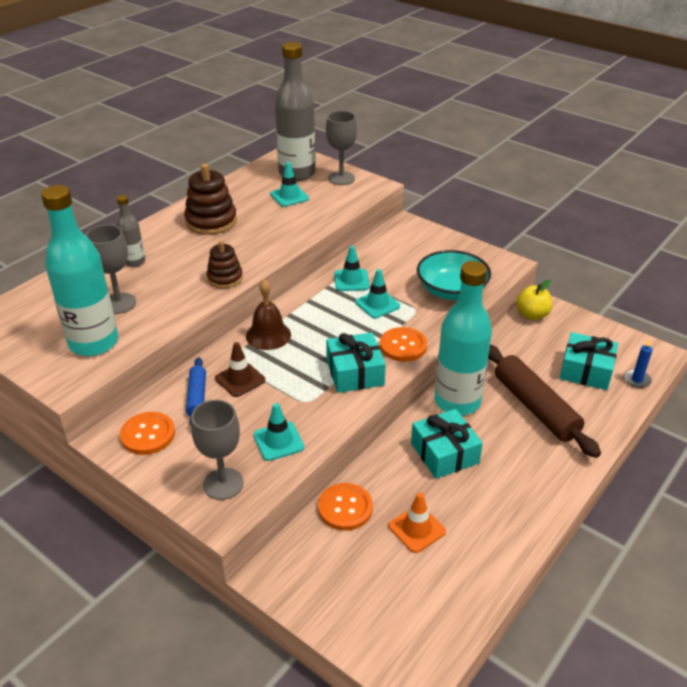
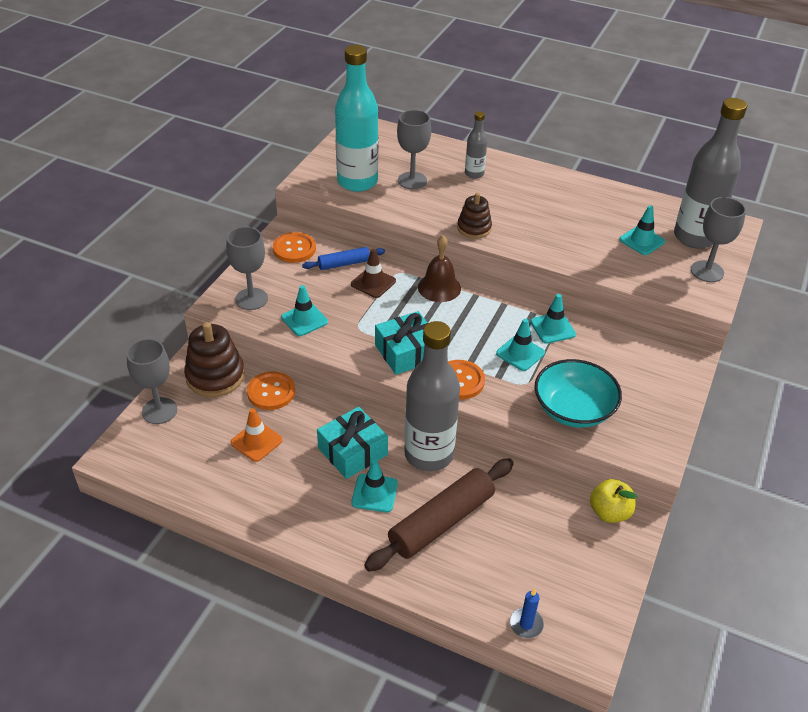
camera: 75 degrees right, 5 degrees up
brown stacking toy [184,164,237,235] -> brown stacking toy moved to [184,322,245,397]
turquoise bottle [434,261,492,415] -> grey bottle [404,321,460,472]
turquoise gift [560,332,618,390] -> none
none -> grey goblet [126,339,177,424]
none -> turquoise traffic cone [351,460,398,512]

